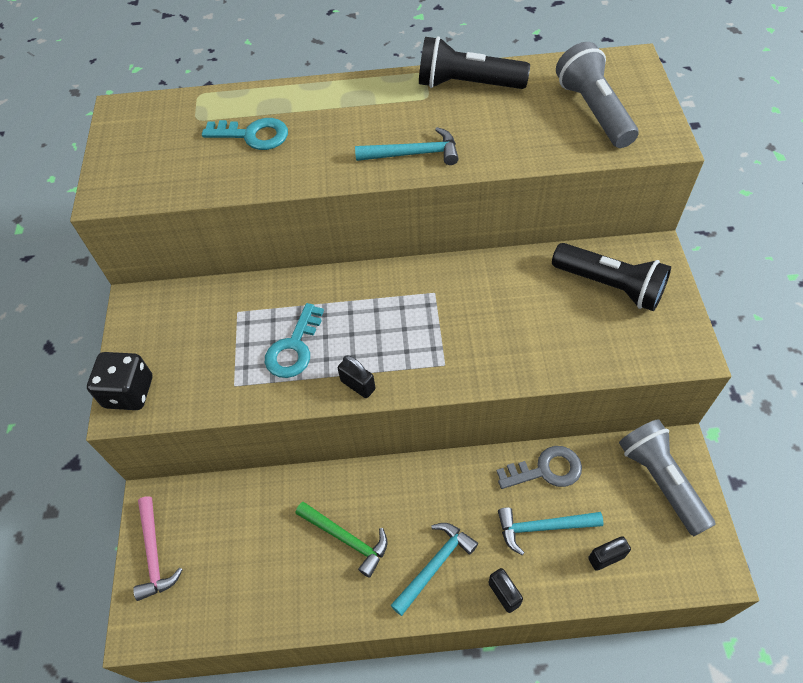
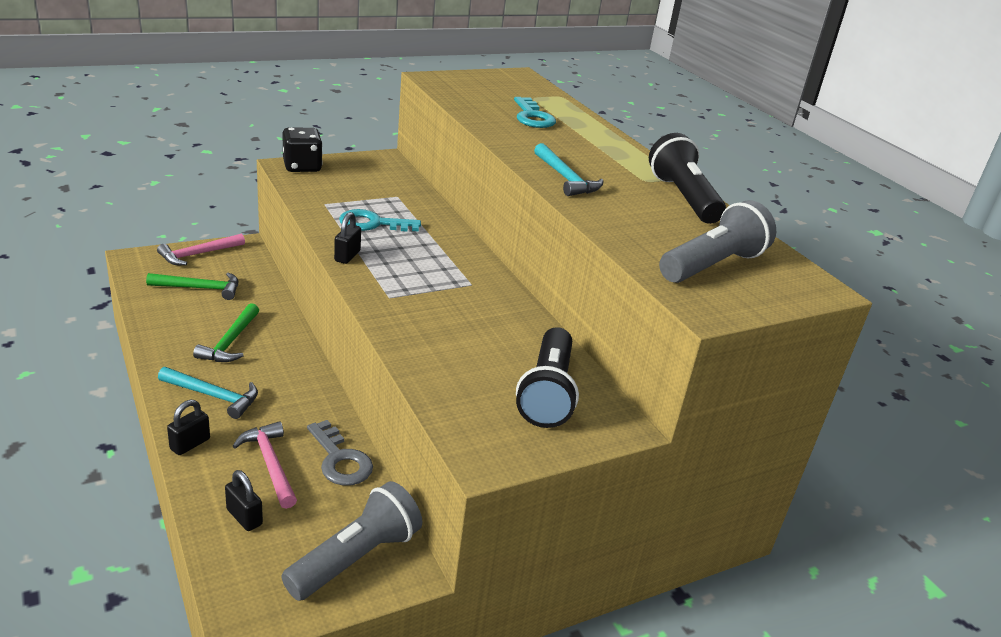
camera: 60 degrees right, 25 degrees down
turquoise hammer [498,507,604,555] -> pink hammer [233,421,297,509]
none -> green hammer [146,272,238,300]

